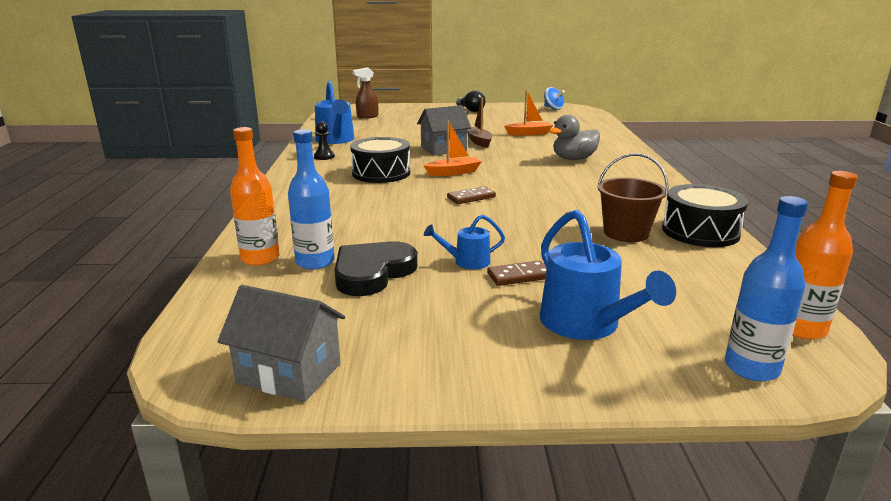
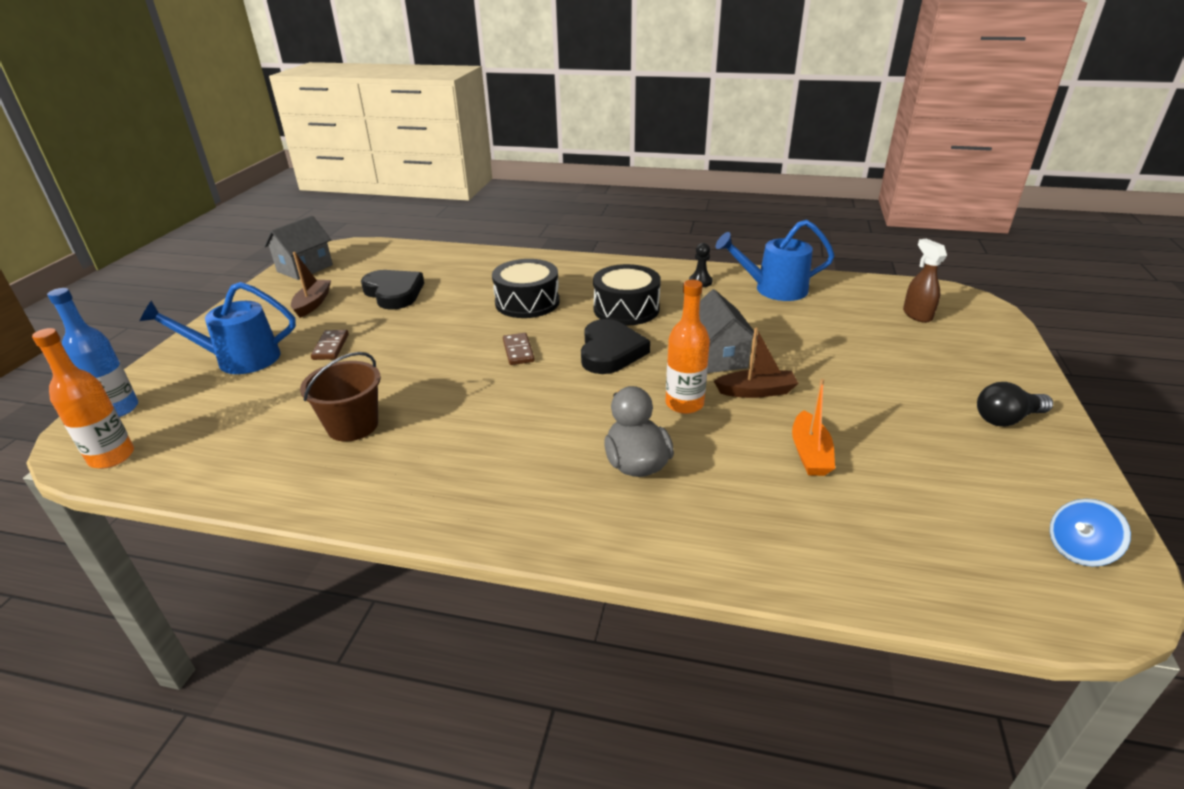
camera: 105 degrees right, 10 degrees up
orange bottle [230,127,280,266] -> orange bottle moved to [665,280,710,414]
blue bottle [288,129,335,270] -> none
orange boat [423,121,482,176] -> black heart [581,319,650,374]
blue watering can [424,215,505,269] -> none
black drum [662,184,748,247] -> black drum moved to [492,259,560,318]
none -> brown boat [291,252,331,318]

